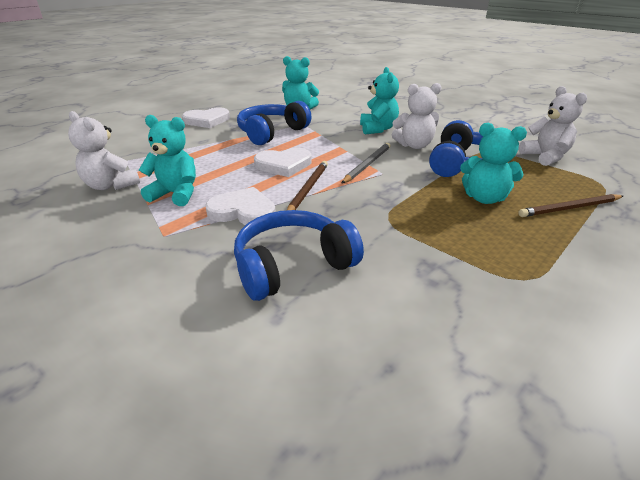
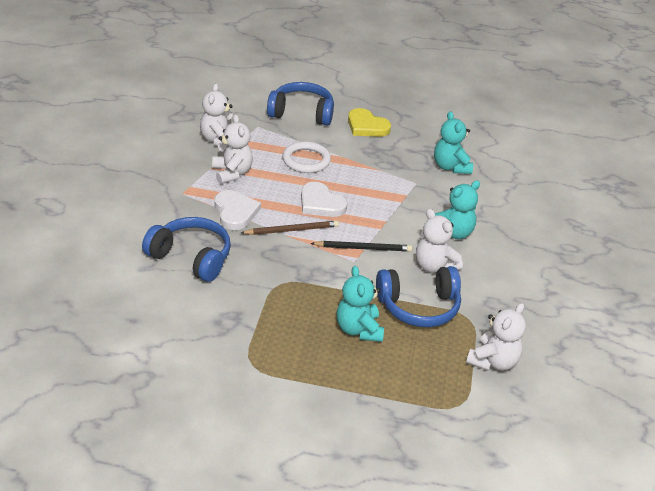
camera: 55 degrees right, 5 degrees up
turquoise teddy bear [139,115,196,206] -> white teddy bear [212,114,253,184]
white heart [182,107,230,128] -> yellow heart [348,108,391,137]
blue headphones [237,101,312,145] -> blue headphones moved to [267,82,334,126]
grey pencil [341,143,390,184] -> black pencil [311,241,412,252]
brown pencil [518,194,623,217] -> none
none -> white ring [282,141,331,173]

